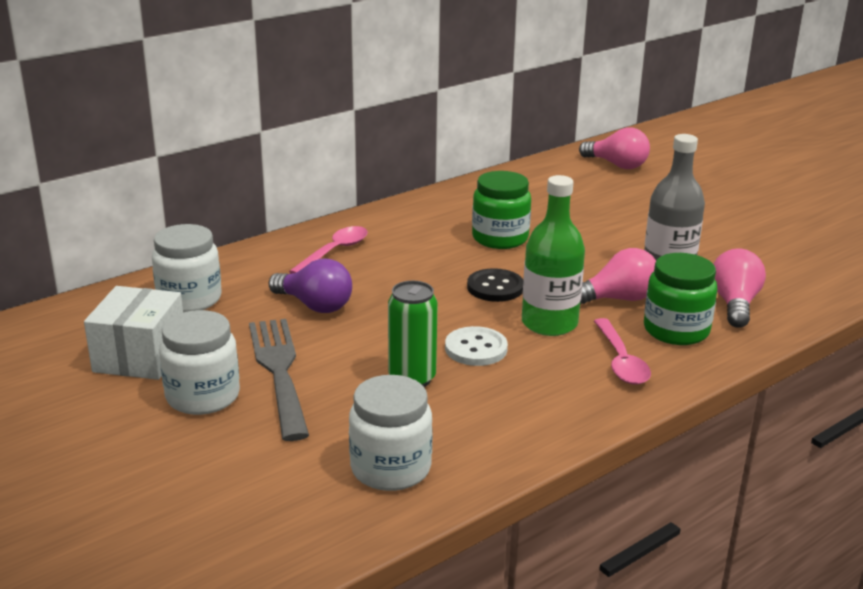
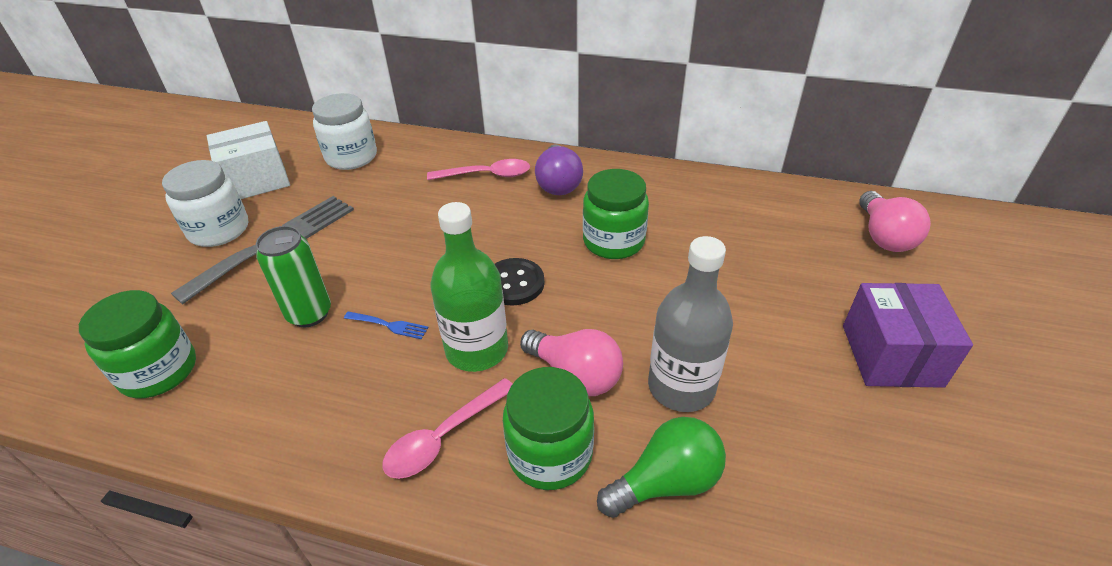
camera: 55 degrees right, 15 degrees up
purple light bulb [269,258,352,313] -> purple light bulb moved to [535,144,583,195]
white jar [349,375,433,491] -> green jar [79,290,196,398]
white button [445,326,508,366] -> blue fork [344,312,428,340]
pink light bulb [714,248,766,328] -> green light bulb [597,417,726,518]
none -> purple box [843,283,973,388]

